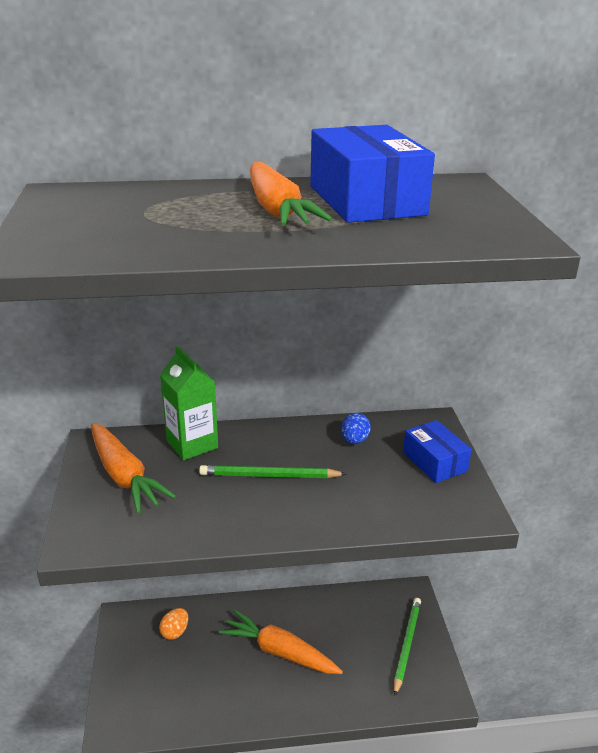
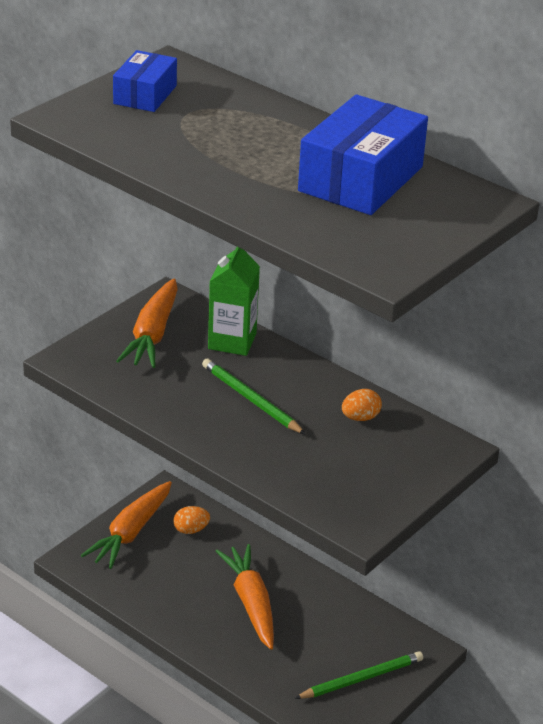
camera: 45 degrees right, 5 degrees up
orange carrot [250,162,332,226] -> orange carrot moved to [81,481,172,569]
blue egg [341,413,371,444] -> orange egg [342,389,382,421]
blue box [403,420,472,483] -> blue box moved to [113,50,177,112]

